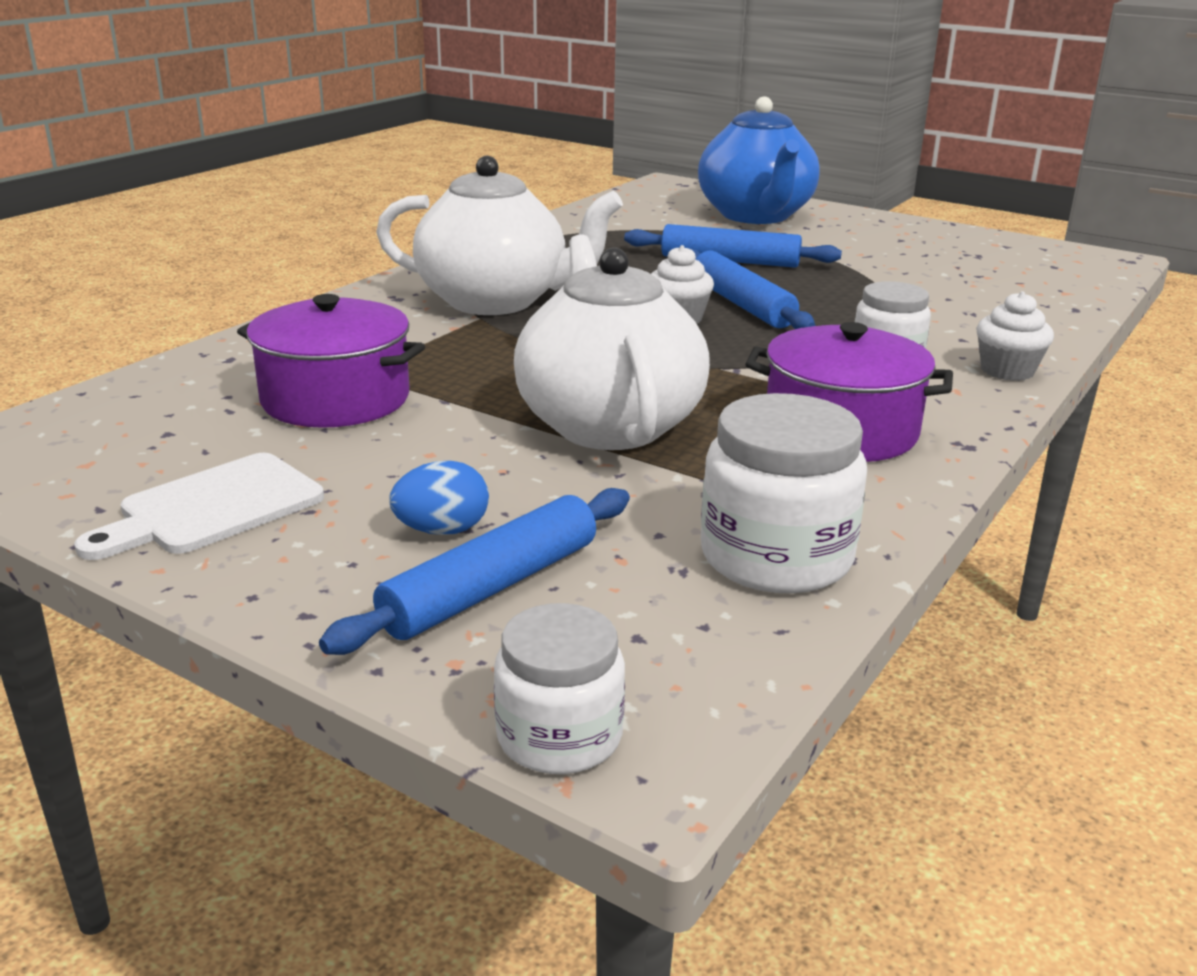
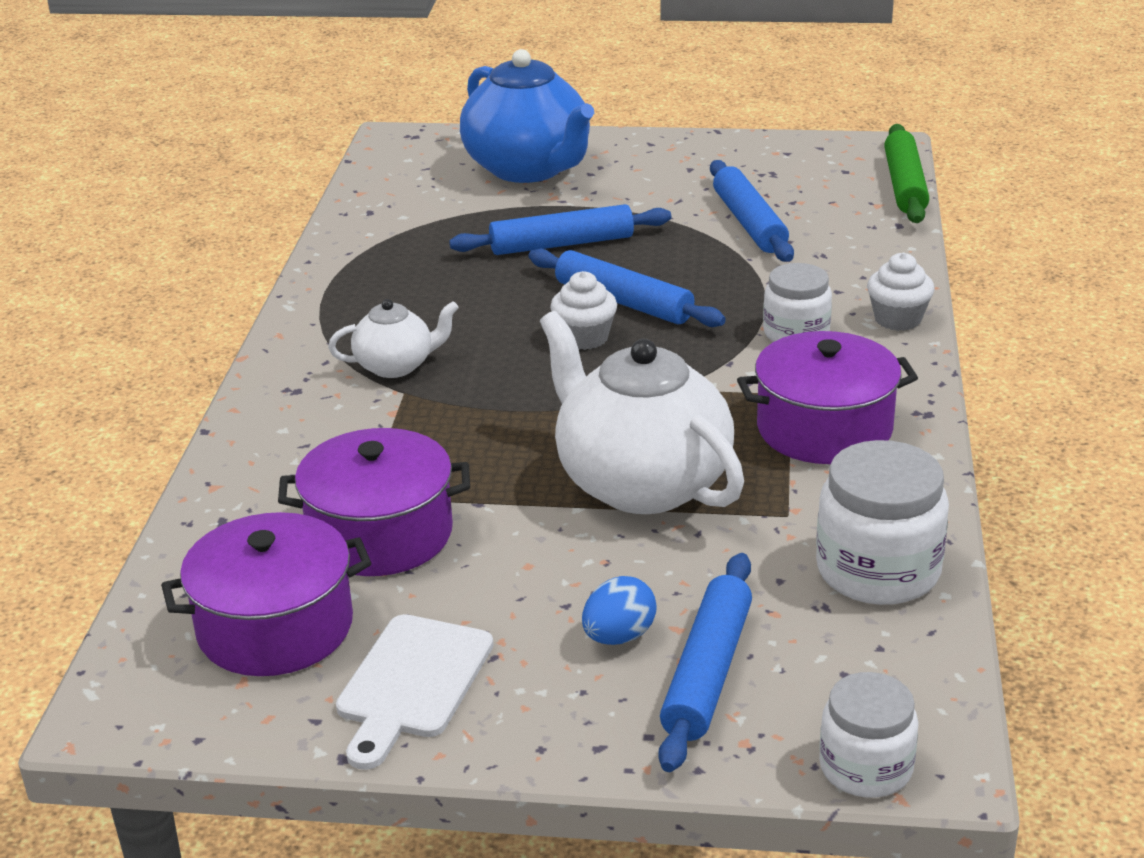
camera: 25 degrees left, 5 degrees up
white teapot [376,156,623,315] -> white teapot [328,299,459,378], size x0.51
none -> purple pot [161,512,371,676]
none -> blue rolling pin [710,160,794,262]
none -> green rolling pin [884,124,929,223]

